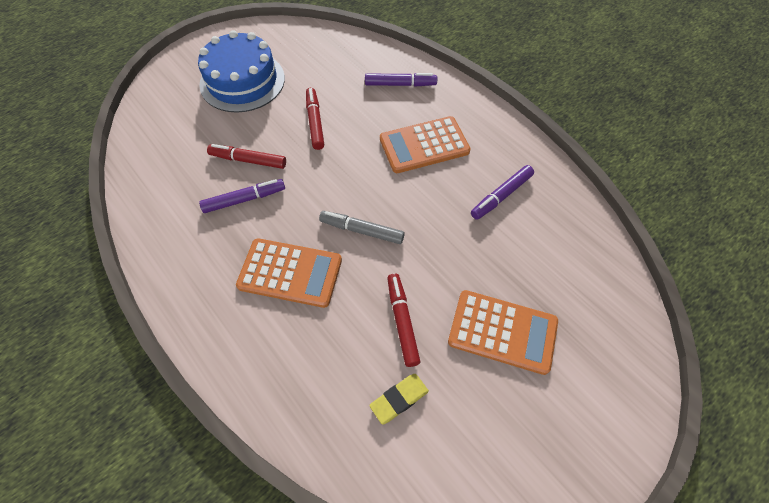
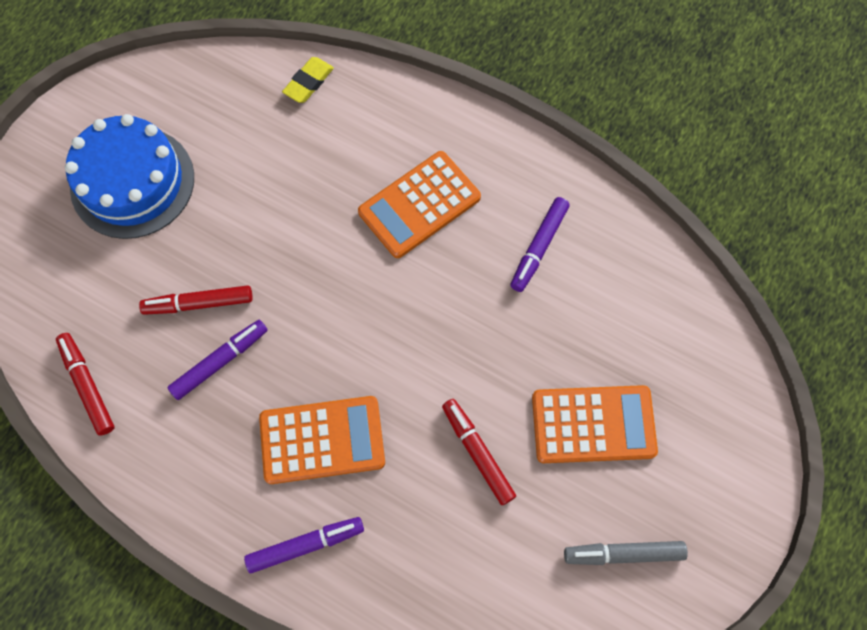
camera: 20 degrees left, 10 degrees up
red marker [306,88,324,150] -> red marker moved to [56,333,115,436]
grey marker [319,211,405,244] -> grey marker moved to [564,541,688,565]
purple marker [365,73,437,87] -> purple marker moved to [244,517,364,573]
yellow eraser [369,374,429,425] -> yellow eraser moved to [282,57,334,103]

